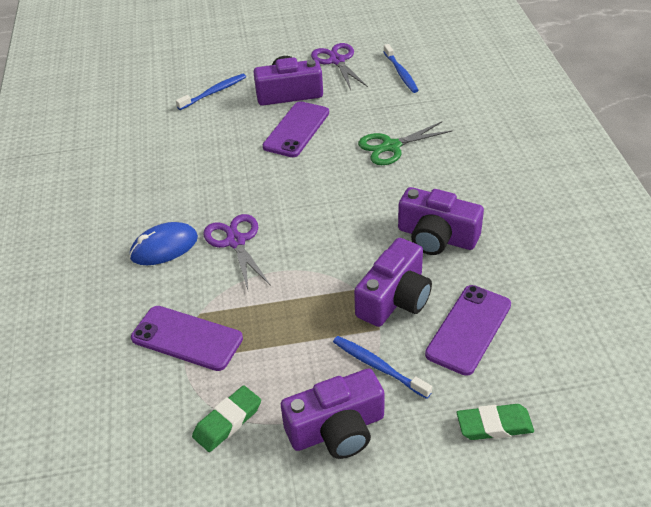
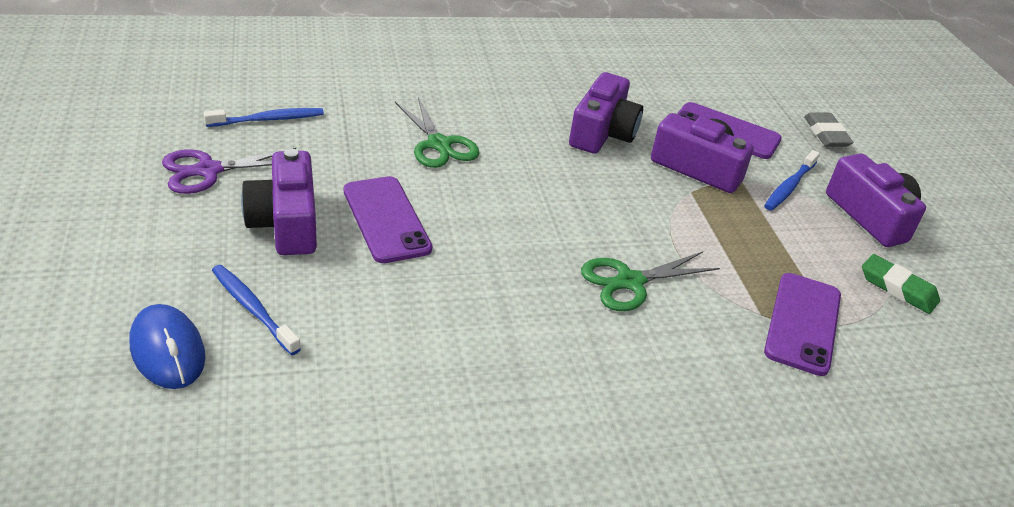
camera: 100 degrees left, 5 degrees down
blue mouse [129,222,198,265] -> blue mouse moved to [129,304,205,389]
purple scissors [203,214,271,290] -> green scissors [581,252,720,311]
purple phone [263,101,329,157] -> purple phone turned 45 degrees clockwise [344,176,432,263]
green eraser [457,404,534,440] -> grey eraser [804,112,853,147]

